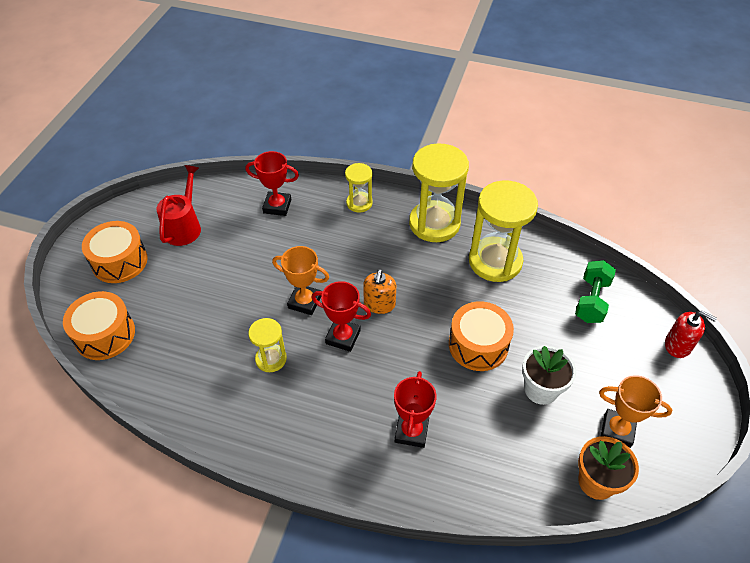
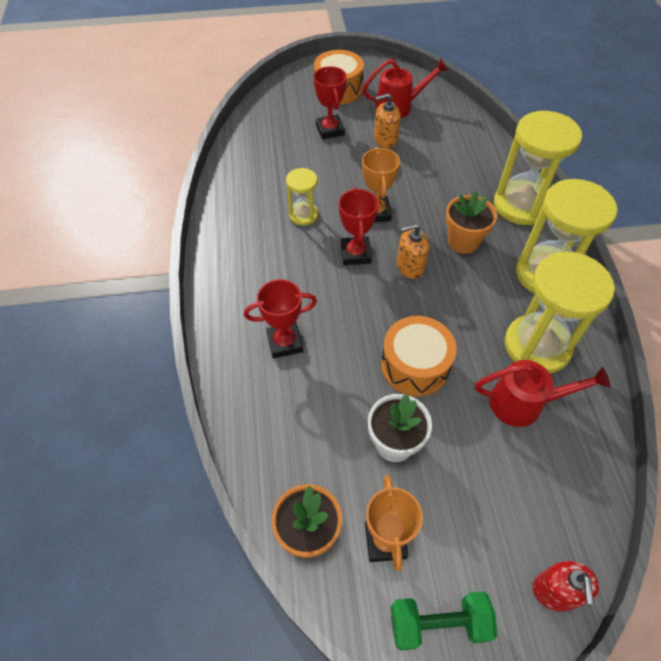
camera: 65 degrees right, 5 degrees up
orange drum [63,291,135,360] -> none
red trophy [246,151,299,216] -> red trophy moved to [313,66,347,140]
yellow hourglass [345,163,373,213] -> yellow hourglass [494,111,582,225], size x1.91
green dumbbell [575,260,616,323] -> green dumbbell moved to [391,591,497,650]
none -> orange soap dispenser [374,93,401,148]
none -> orange flower pot [445,190,497,254]
none -> red watering can [475,360,611,427]

